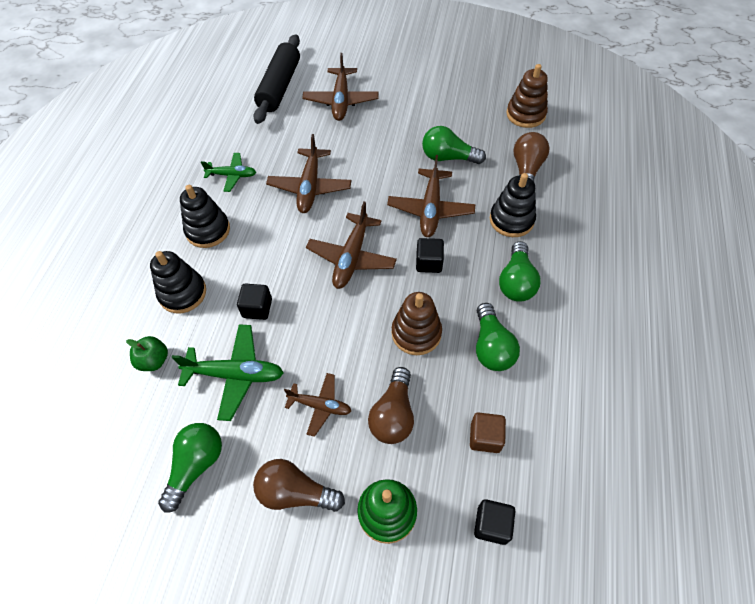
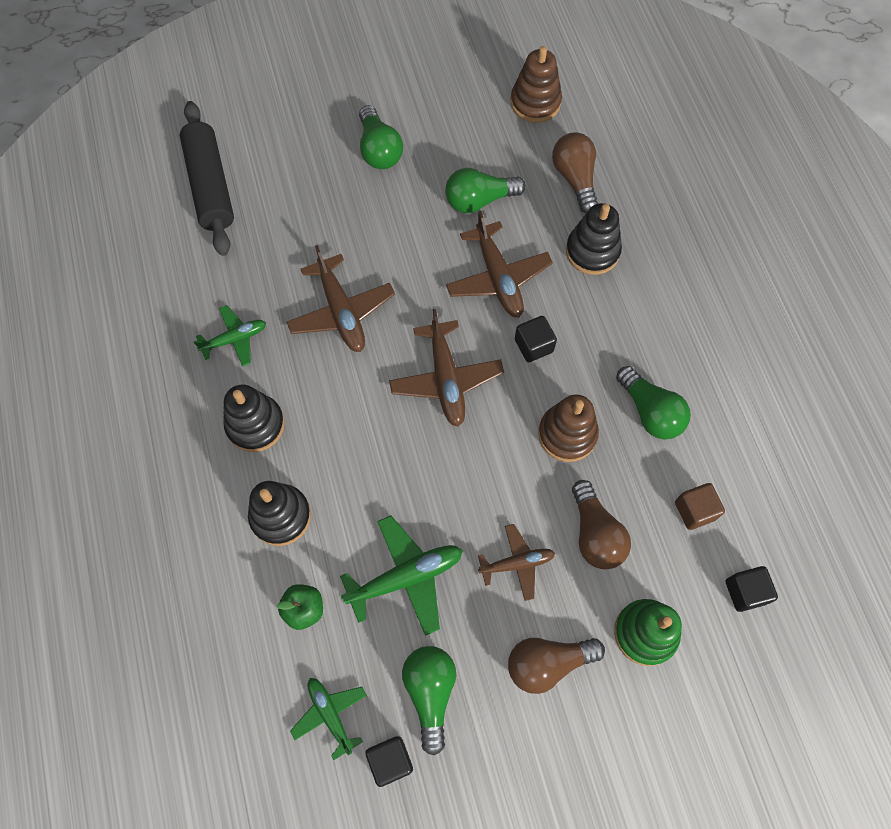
camera: 30 degrees left, 10 degrees up
black cube [237,284,272,320] -> black cube moved to [365,736,413,787]
brown plane [302,53,379,121] -> none
green light bulb [499,241,541,302] -> green light bulb moved to [359,105,403,169]
none -> green plane [290,678,367,760]

